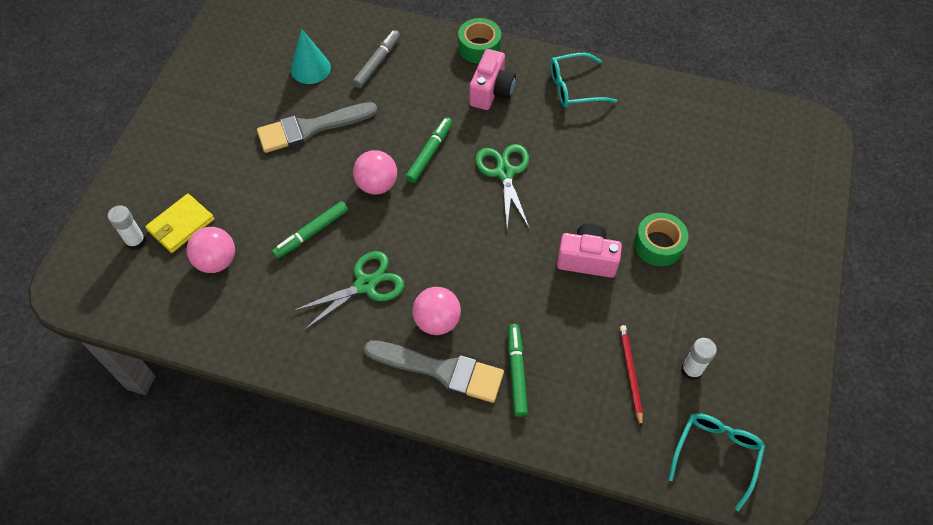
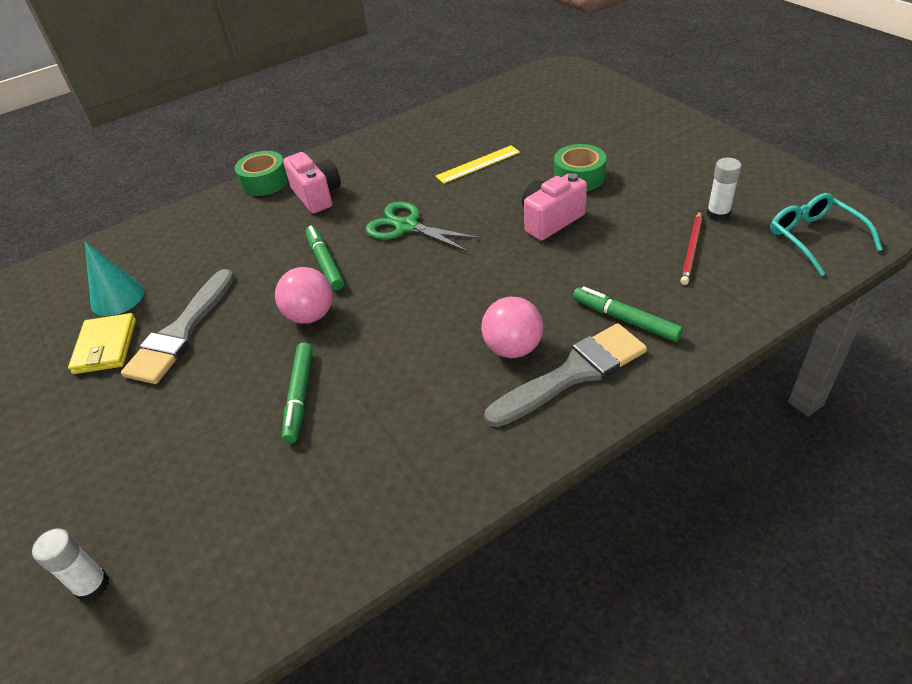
camera: 45 degrees left, 15 degrees down
yellow wallet [145,194,214,253] -> yellow wallet moved to [68,313,136,374]
pink ball [187,227,235,273] -> none
green scissors [293,251,404,330] -> none
grey marker [353,30,400,88] -> none
turquoise glasses [550,53,617,108] -> none
red pencil [620,325,643,427] -> red pencil turned 105 degrees counterclockwise [681,211,702,285]
none -> yellow ruler [435,145,520,184]

